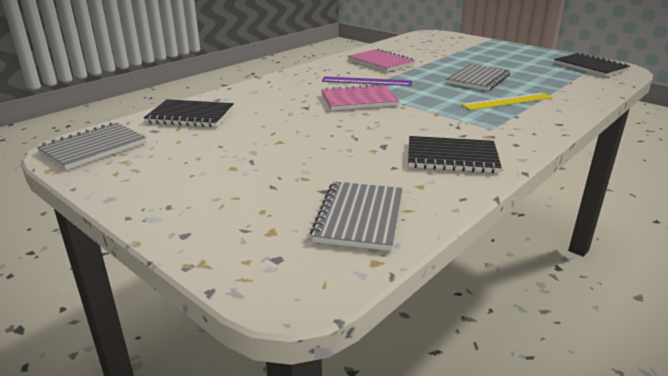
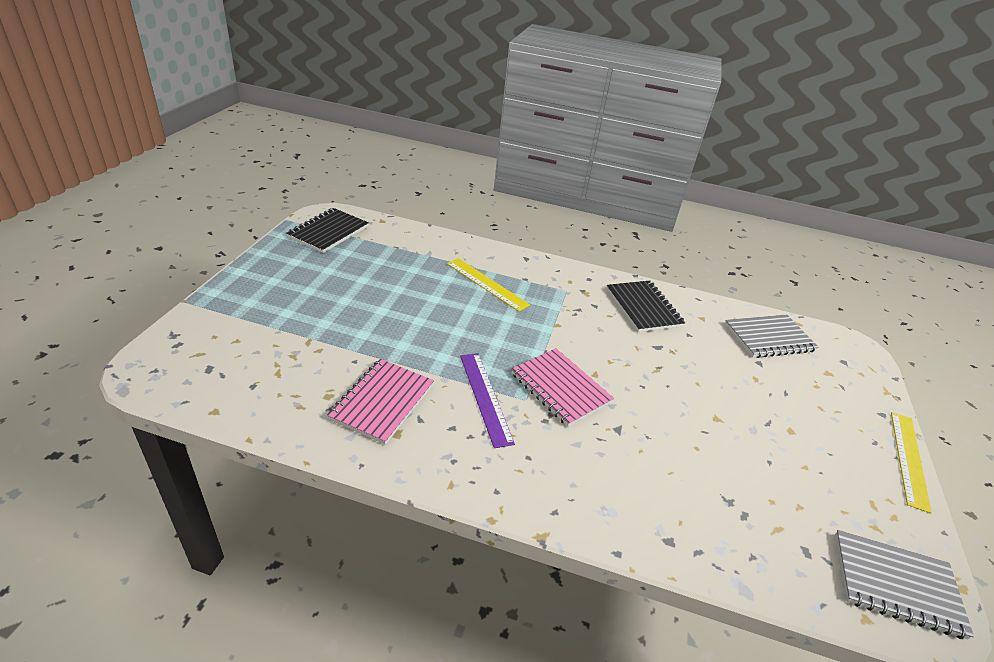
camera: 120 degrees left, 10 degrees up
black notebook [144,99,234,127] -> none
grey notebook [446,64,510,91] -> none
none -> yellow ruler [891,412,932,513]

